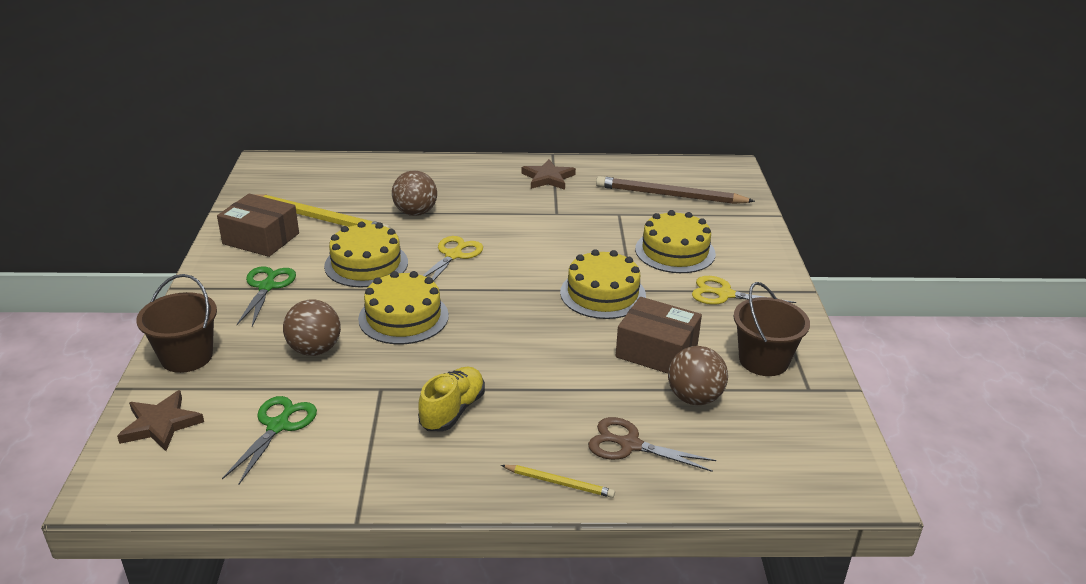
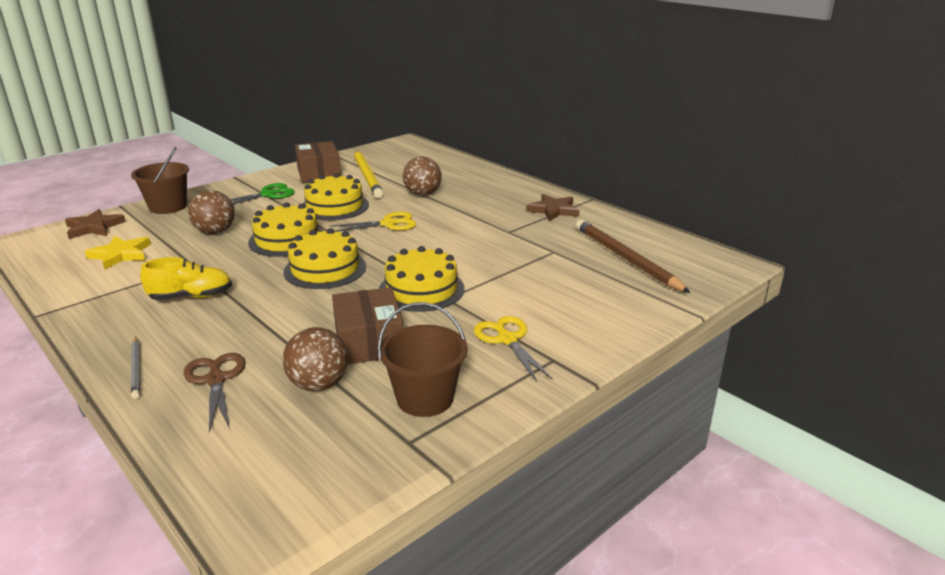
camera: 50 degrees right, 5 degrees down
green scissors [222,396,317,485] -> yellow star [85,236,151,270]
yellow pencil [501,465,615,498] -> grey pencil [131,337,140,399]
yellow cake [635,210,716,273] -> yellow cake moved to [284,228,366,289]

